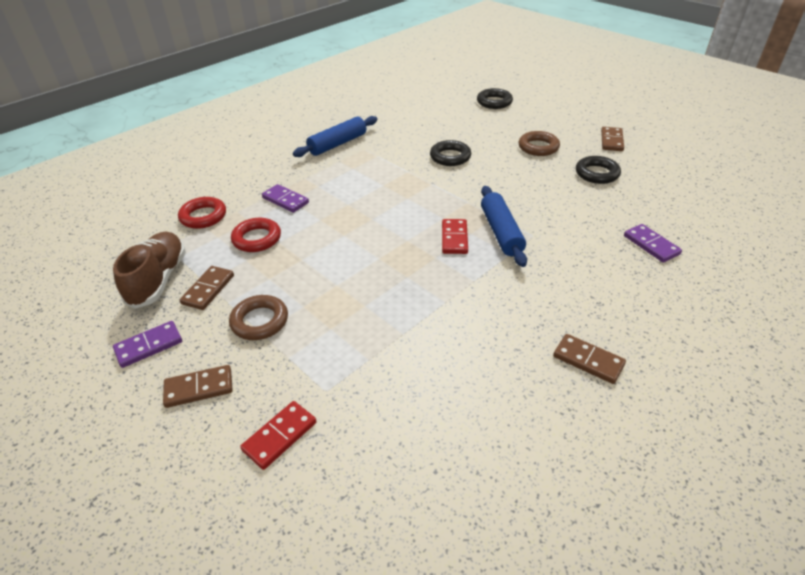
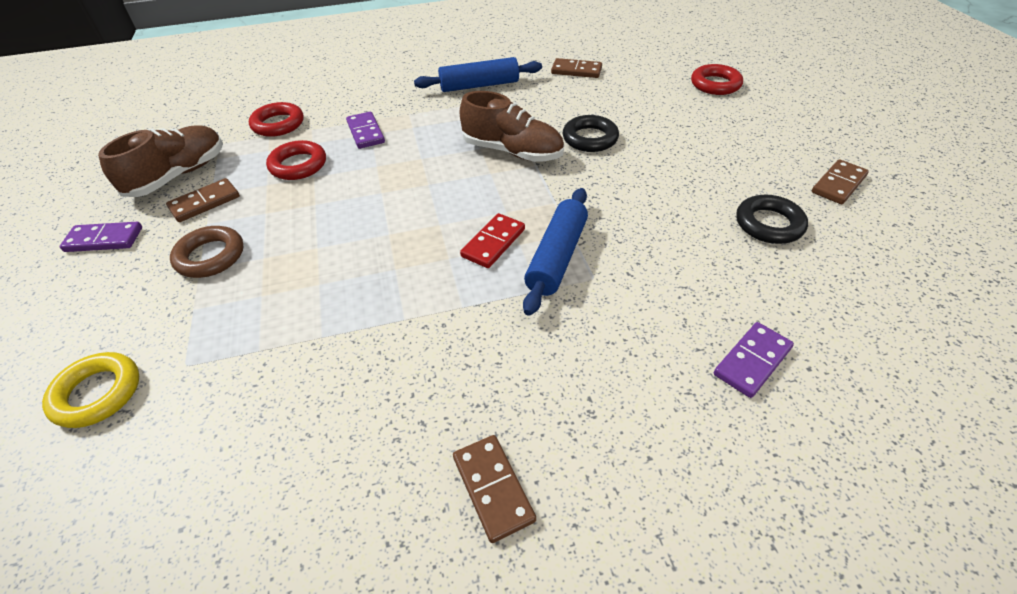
camera: 30 degrees right, 5 degrees up
brown domino [163,365,233,408] -> brown domino moved to [551,58,602,78]
red domino [240,401,316,470] -> yellow ring [42,352,139,428]
black ring [477,88,513,109] -> red ring [691,64,743,95]
brown ring [519,131,560,156] -> none
purple domino [624,224,682,263] -> purple domino turned 45 degrees clockwise [714,322,794,398]
none -> brown shoe [459,91,564,162]

